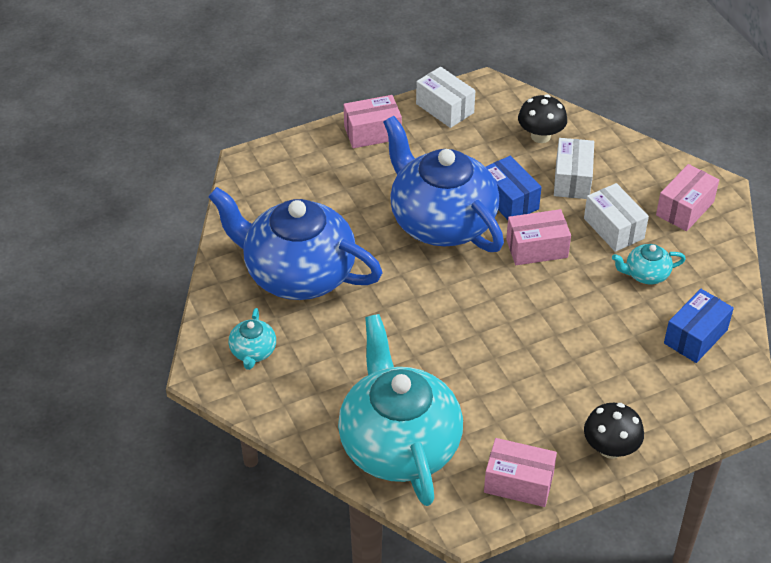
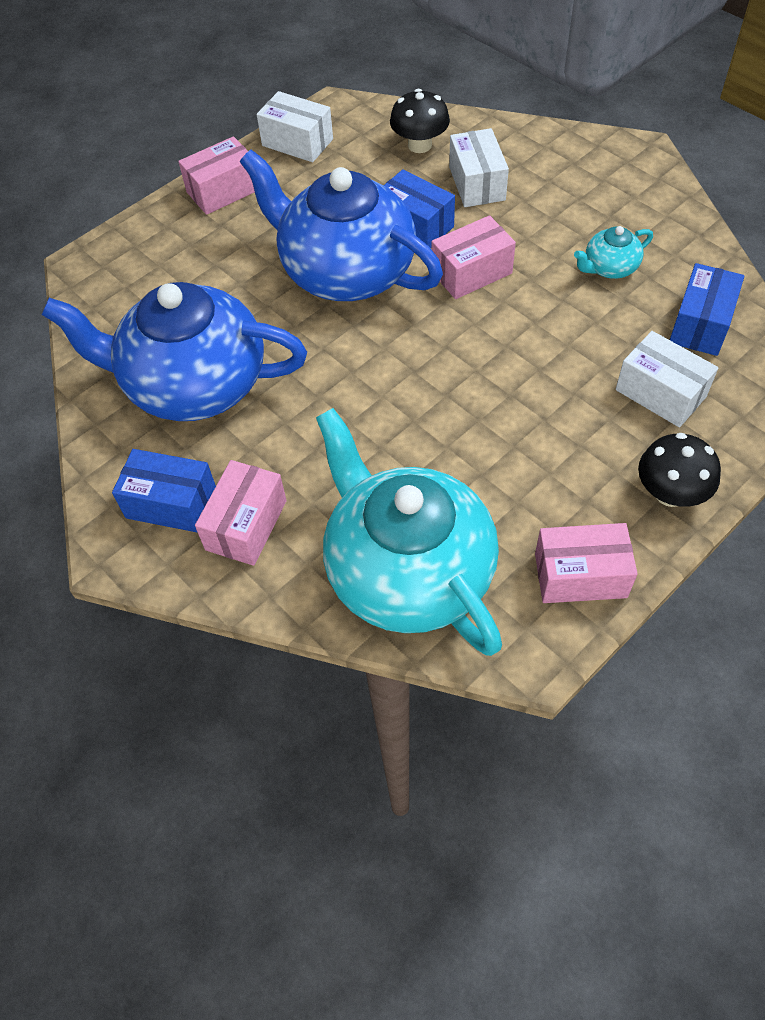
camera: 15 degrees left, 10 degrees up
turquoise teapot [229,308,276,370] -> blue box [112,449,216,533]
white box [584,183,649,252] -> white box moved to [616,331,718,427]
pink box [656,164,719,231] -> pink box moved to [195,460,287,566]

